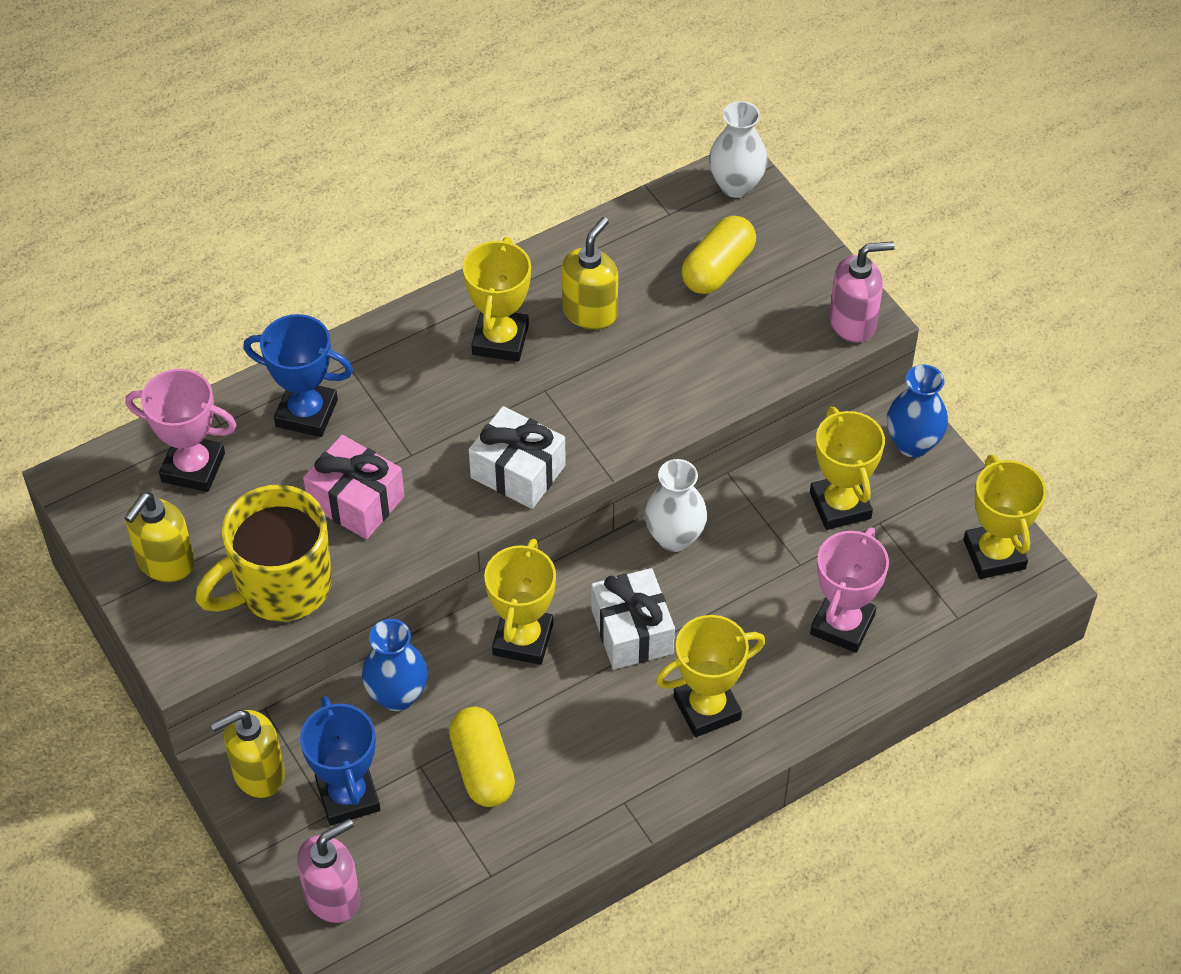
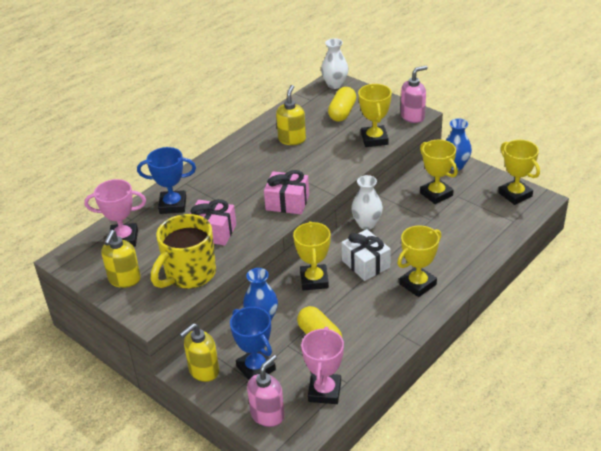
camera: 15 degrees left, 15 degrees down
yellow trophy [463,237,531,361] -> yellow trophy moved to [358,84,392,147]
white gift [469,406,566,509] -> pink gift [264,170,309,214]
pink trophy [810,527,889,653] -> pink trophy moved to [301,327,344,404]

